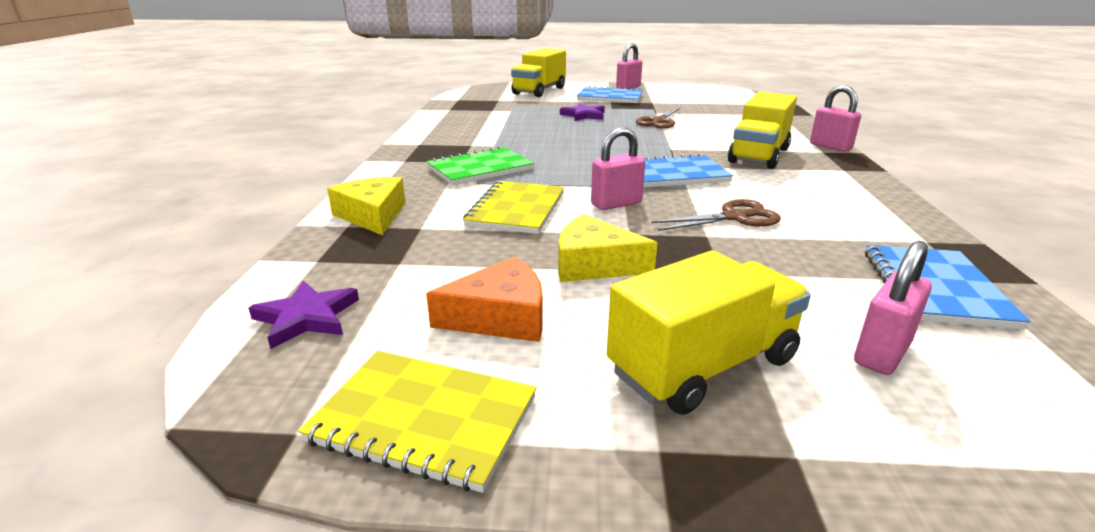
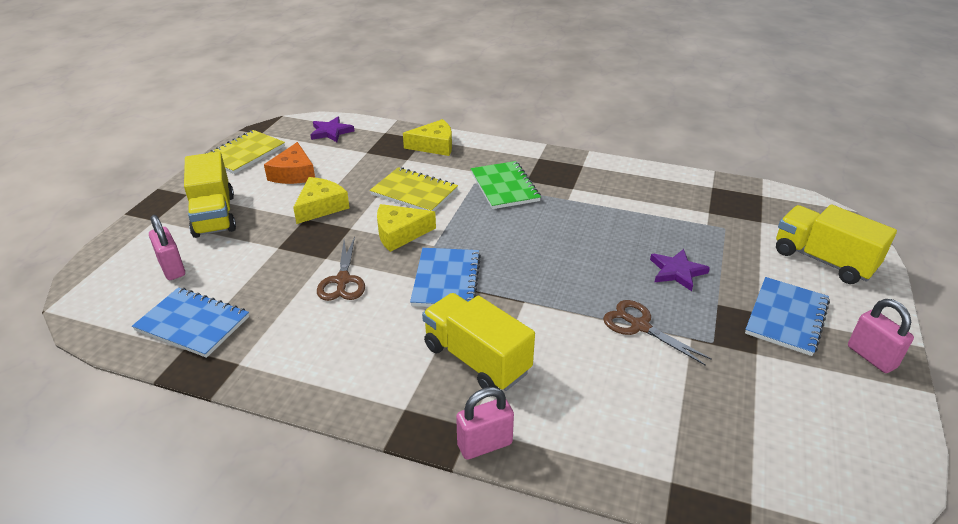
camera: 105 degrees right, 10 degrees up
pink padlock [591,127,645,210] -> yellow cheese [377,204,436,252]

